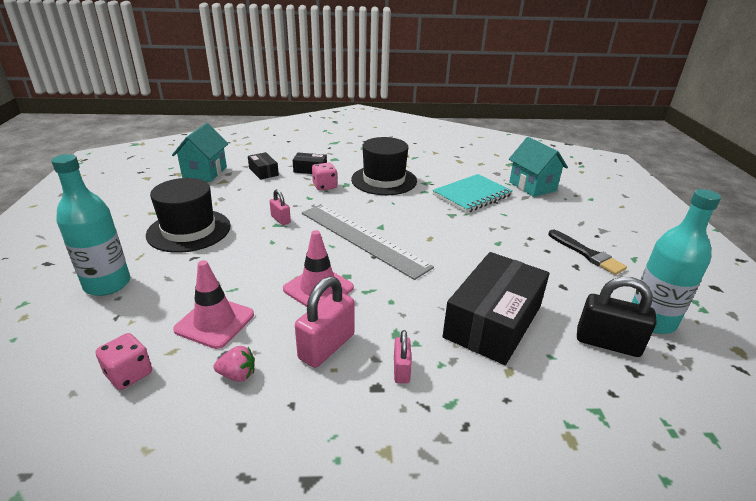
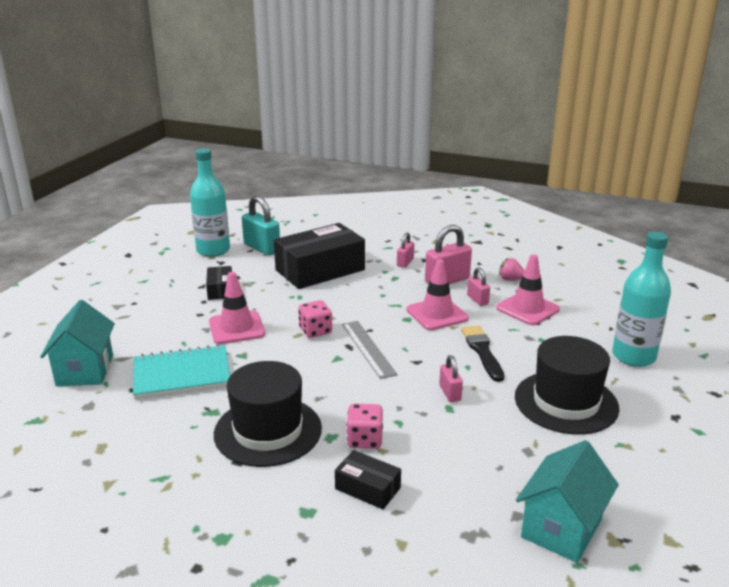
camera: 155 degrees left, 5 degrees down
pink dice [96,333,152,390] -> pink dice moved to [298,300,332,338]
black box [248,152,279,180] -> black box moved to [206,266,232,300]
grey ruler [302,204,434,280] -> grey ruler [342,321,398,379], size x0.58
black brush [548,229,627,275] -> black brush moved to [461,326,504,382]
black padlock [577,277,657,357] -> turquoise padlock [242,196,280,256]
none -> pink traffic cone [209,272,265,344]
none -> pink padlock [467,267,490,306]

